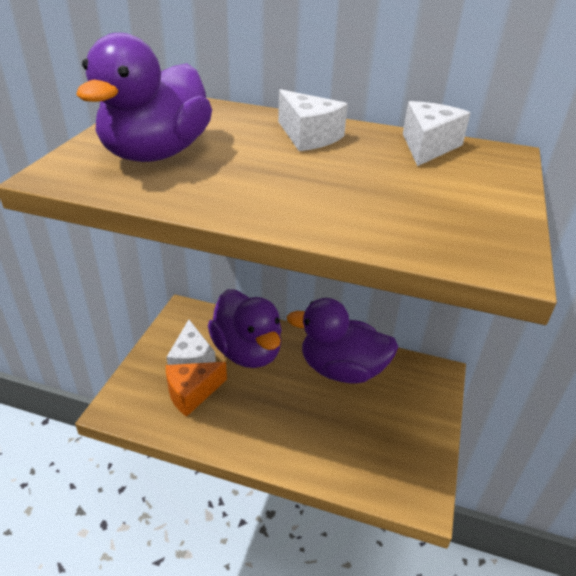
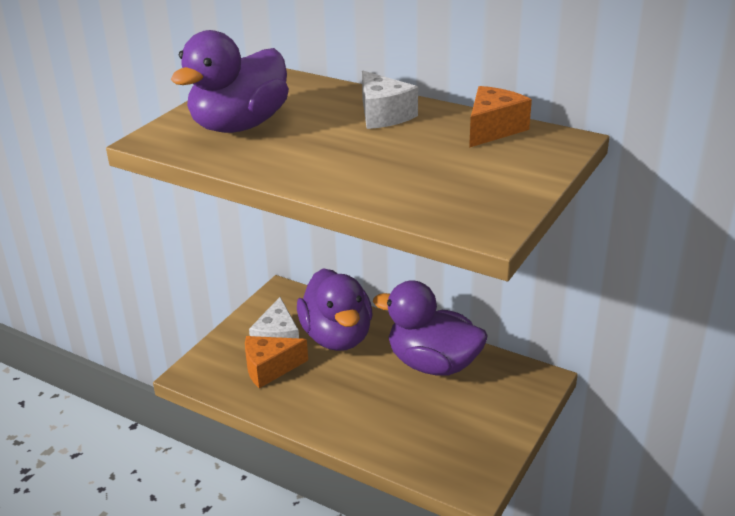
camera: 15 degrees right, 5 degrees down
white cheese [403,101,470,166] -> orange cheese [469,86,532,148]

